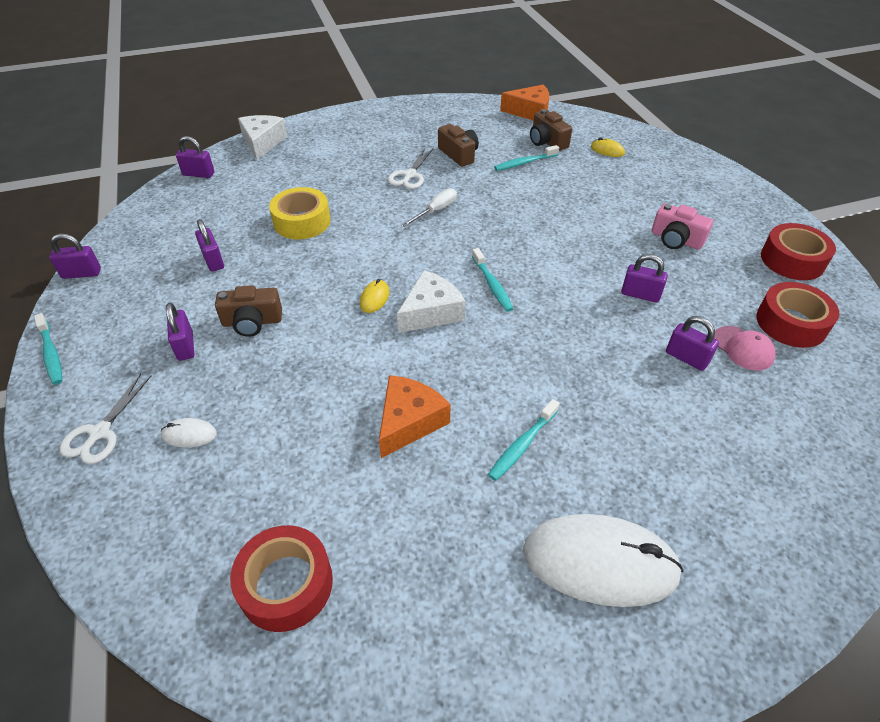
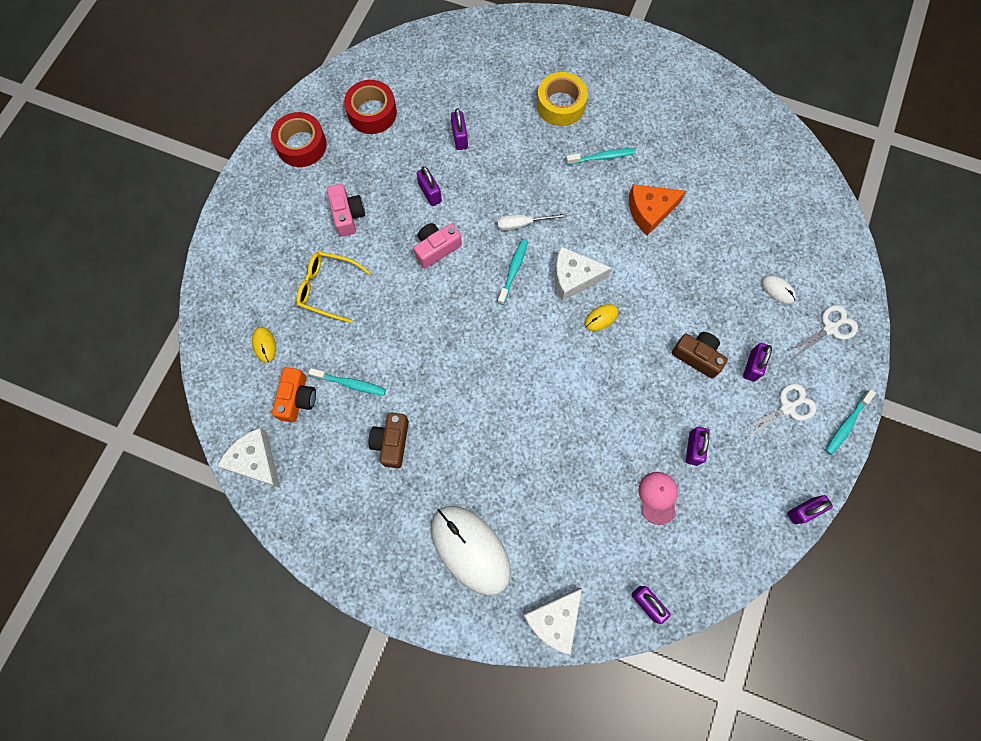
camera: 140 degrees left, 25 degrees up
turquoise toothbrush [34,313,62,385] -> turquoise toothbrush turned 150 degrees counterclockwise [826,389,876,455]
purple padlock [49,234,101,279] -> purple padlock turned 60 degrees counterclockwise [787,495,833,525]
red tape [230,525,333,632] -> none
yellow tape [269,187,331,239] -> yellow tape moved to [537,72,588,126]
white scissors [388,148,433,189] -> white scissors moved to [742,383,816,439]
white screwdriver [402,188,457,227] -> white screwdriver moved to [497,213,567,231]
orange cheese [500,85,549,121] -> white cheese [217,428,280,488]
white mouse [523,514,683,607] -> white mouse moved to [432,506,511,595]
brown camera [530,109,572,151] -> orange camera [272,367,316,423]
pink cap [714,326,776,370] -> pink cap moved to [638,472,678,525]
none -> yellow glasses [296,251,371,323]
none -> pink camera [414,223,462,268]

